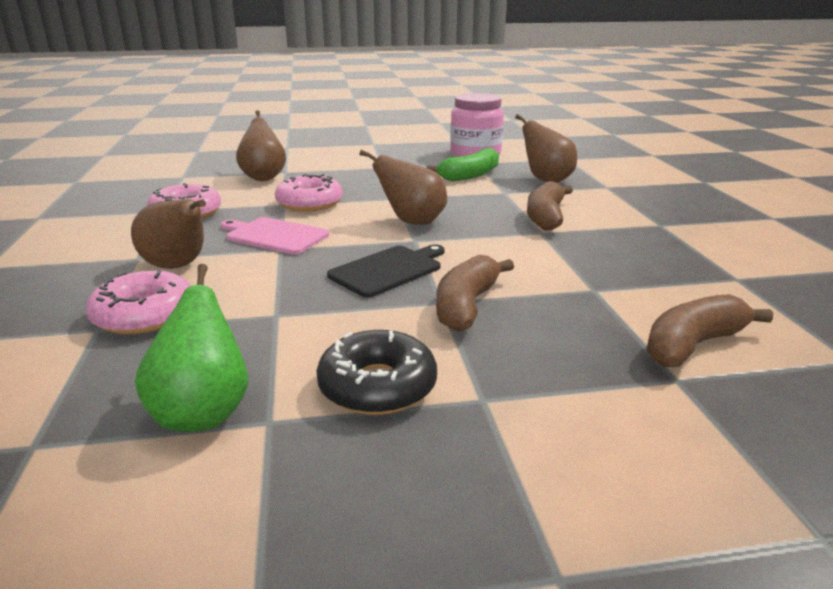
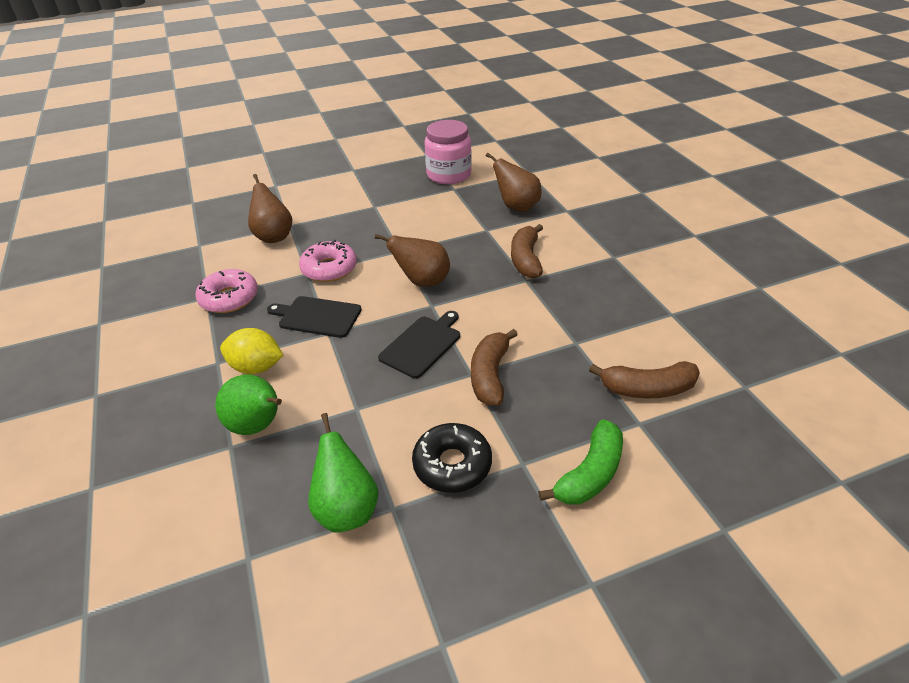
camera: 10 degrees left, 15 degrees up
pink donut [86,270,190,334] -> green pear [215,375,282,435]
brown pear [131,199,206,269] -> yellow lemon [220,328,283,374]
pink cutting board [220,217,329,254] -> black cutting board [267,296,362,338]
green banana [427,148,499,181] -> green banana moved to [538,419,623,505]
brown banana [646,294,773,367] -> brown banana turned 135 degrees counterclockwise [589,361,700,398]

